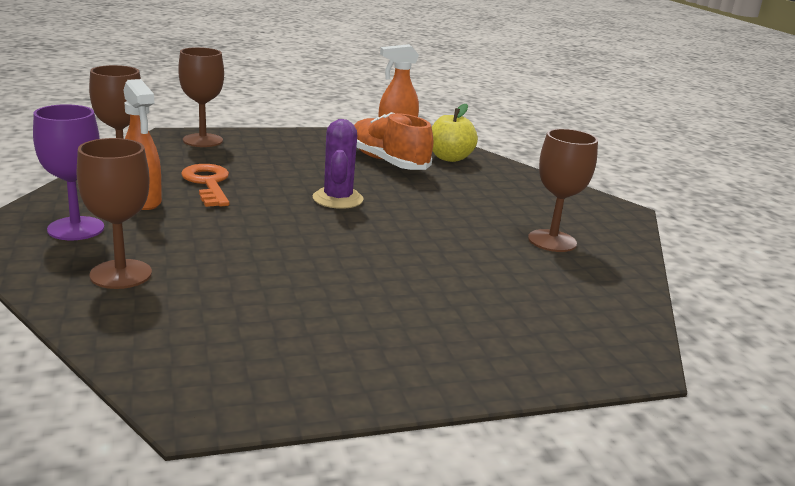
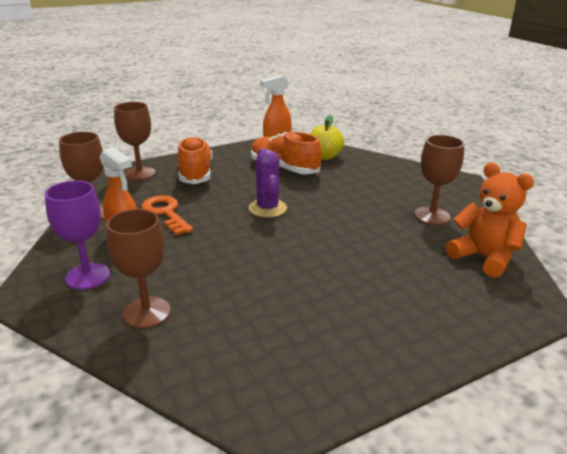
camera: 10 degrees left, 5 degrees up
none -> orange shoe [178,136,212,184]
none -> orange teddy bear [446,163,534,278]

